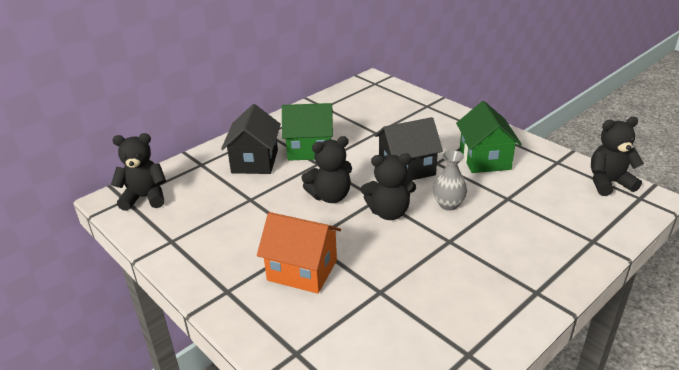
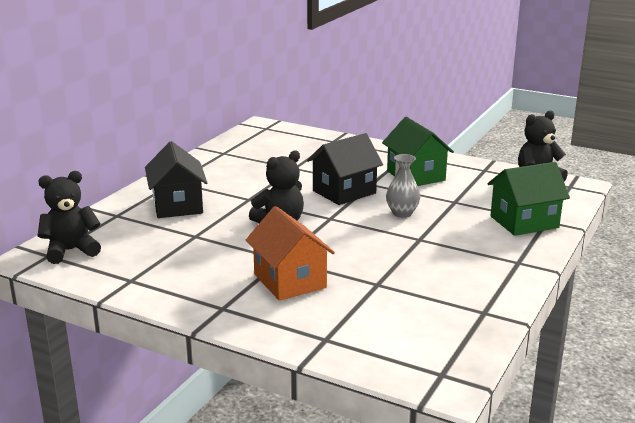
camera: 20 degrees left, 10 degrees down
orange house [257,212,341,294] -> orange house turned 60 degrees clockwise [246,206,335,301]
green house [282,103,333,161] -> green house moved to [488,162,570,236]
black teddy bear [361,153,416,220] -> none

